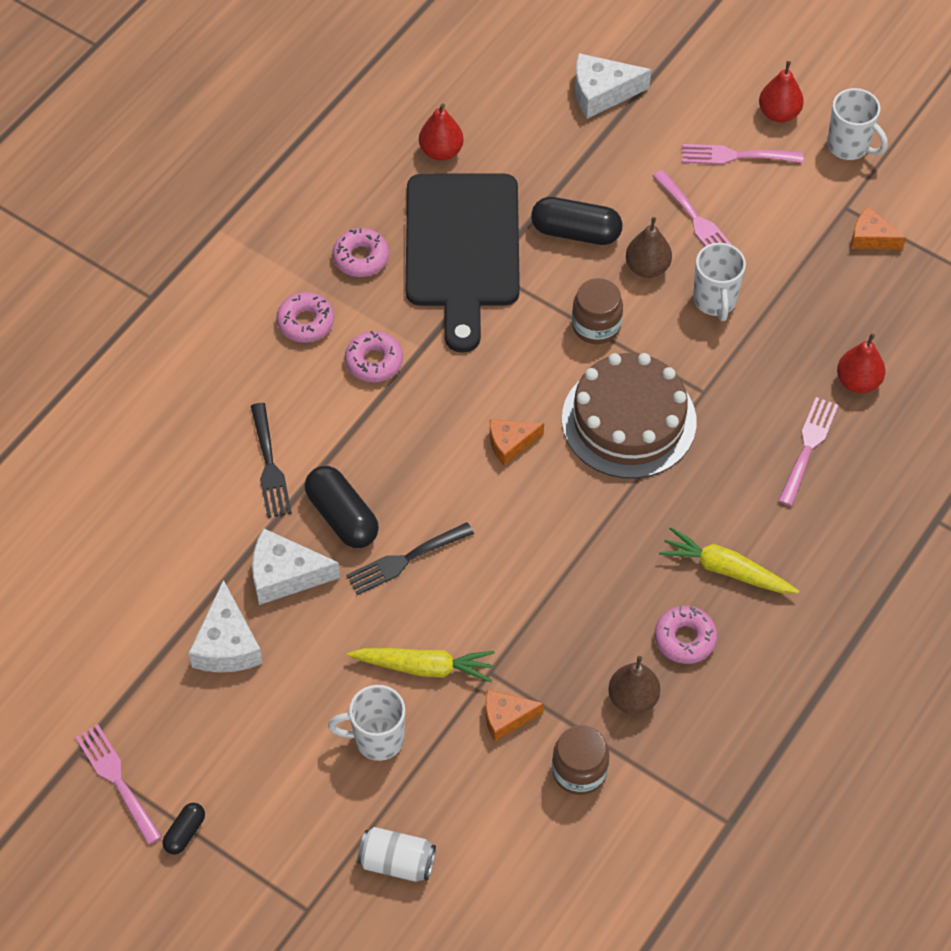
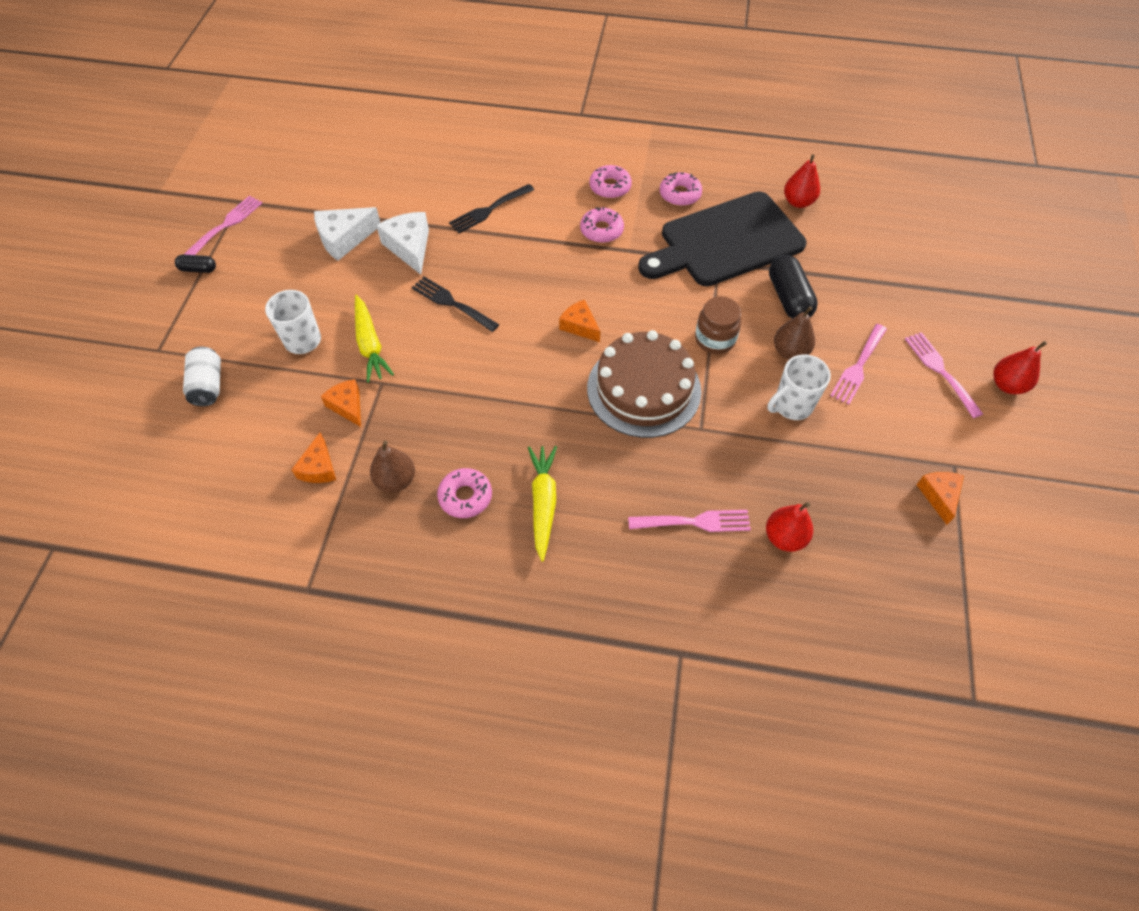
camera: 65 degrees right, 0 degrees up
black capsule [305,466,379,548] -> none
brown jar [552,725,609,795] -> orange cheese [291,432,336,483]
white cheese [575,53,651,119] -> none
white mug [827,88,888,160] -> none

